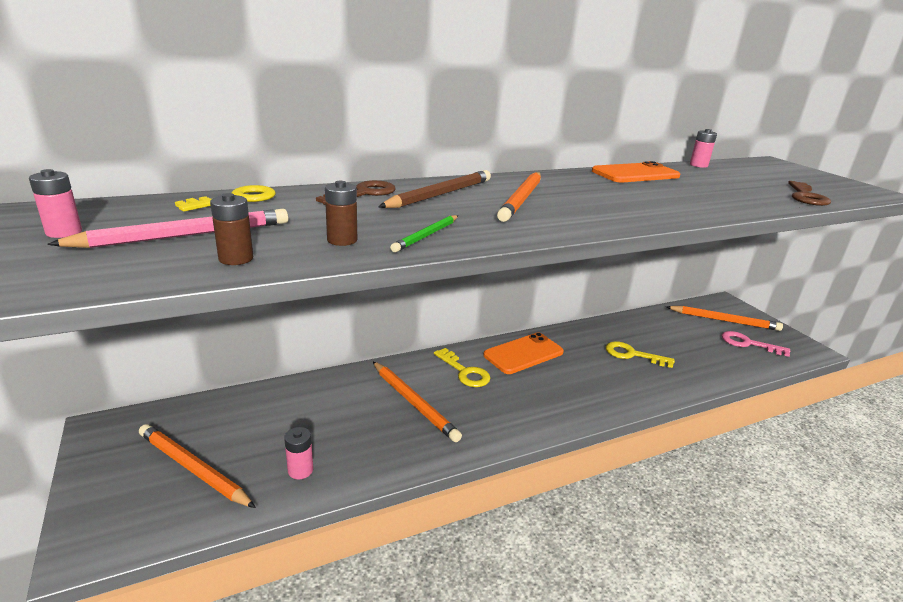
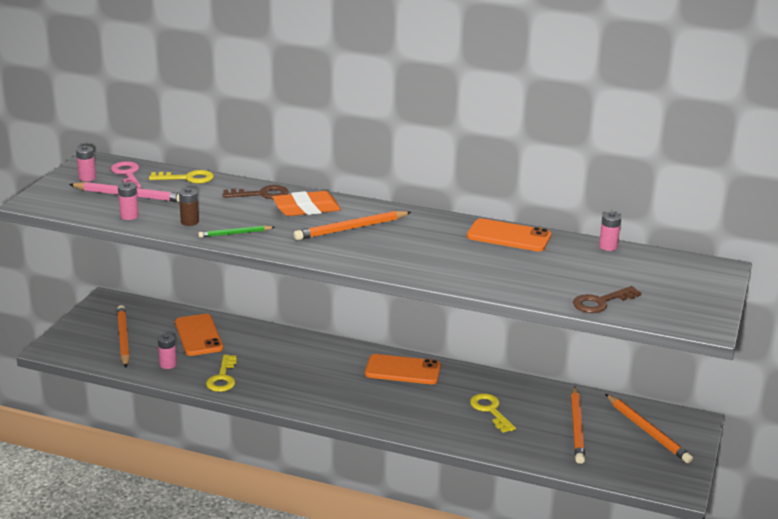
camera: 45 degrees right, 0 degrees up
brown battery [210,193,253,265] -> pink battery [118,182,139,220]
orange pencil [373,362,462,442] -> orange pencil moved to [571,387,585,464]
brown pencil [378,170,491,208] -> orange eraser [273,191,341,216]
yellow key [434,348,491,387] -> yellow key moved to [206,355,237,392]
pink key [721,331,791,357] -> pink key moved to [111,161,141,188]
none -> orange phone [175,314,223,356]

